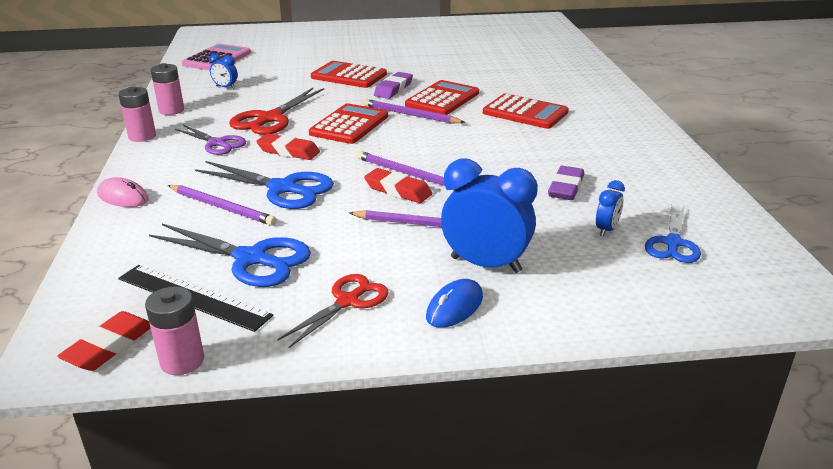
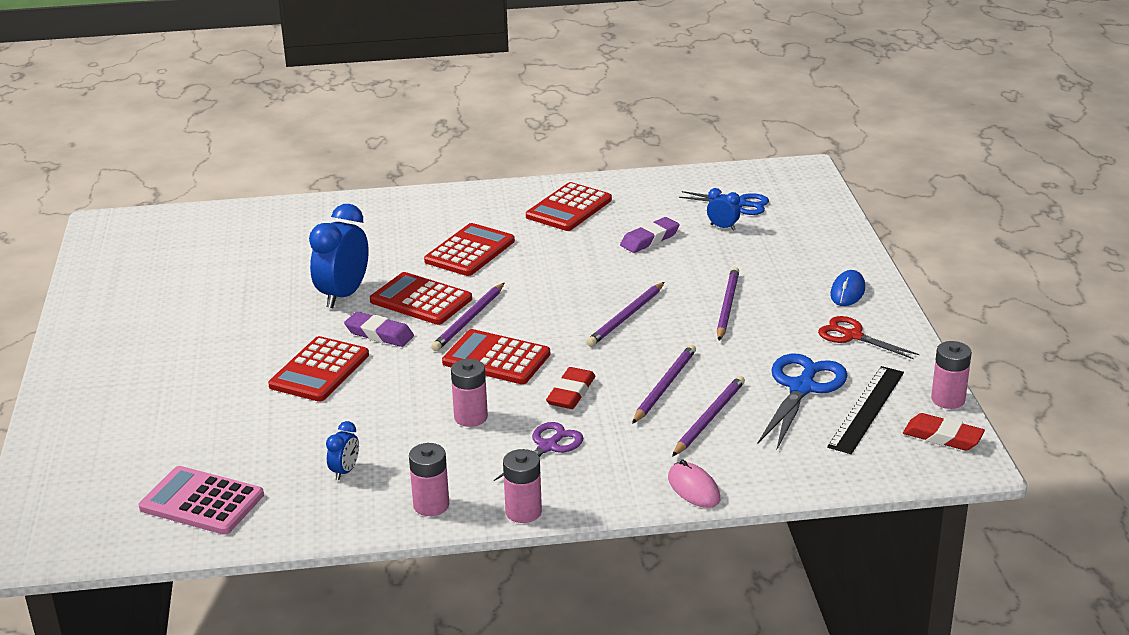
camera: 90 degrees left, 0 degrees up
pink mouse [97,177,149,207] -> pink mouse turned 60 degrees counterclockwise [668,460,720,508]
blue scissors [195,161,334,209] -> purple pencil [632,345,696,424]
red scissors [229,88,324,135] -> pink battery [451,359,488,427]
red eraser [364,168,432,203] -> none
blue mouse [426,279,483,328] -> blue mouse turned 75 degrees clockwise [830,270,865,306]
blue clock [441,158,538,273] -> blue clock moved to [309,204,369,308]
purple eraser [548,166,584,200] -> purple eraser turned 60 degrees counterclockwise [620,217,680,253]
none -> red calculator [526,182,612,231]

